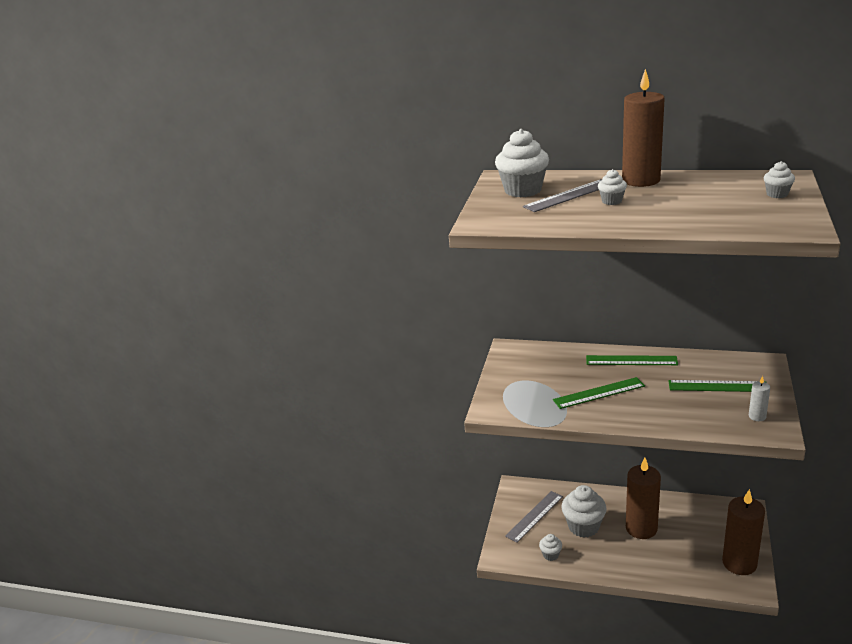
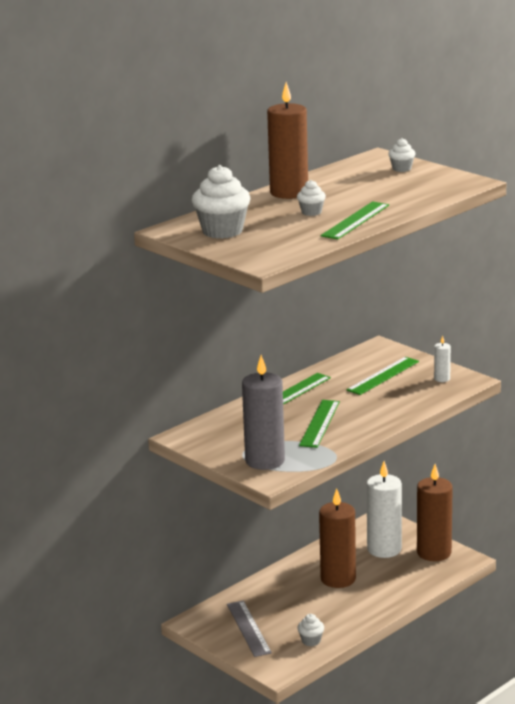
camera: 60 degrees left, 5 degrees down
grey ruler [523,179,602,212] -> none
white cupcake [561,485,607,538] -> none
none -> grey candle [242,355,285,470]
none -> green ruler [321,201,389,239]
none -> white candle [367,461,402,558]

